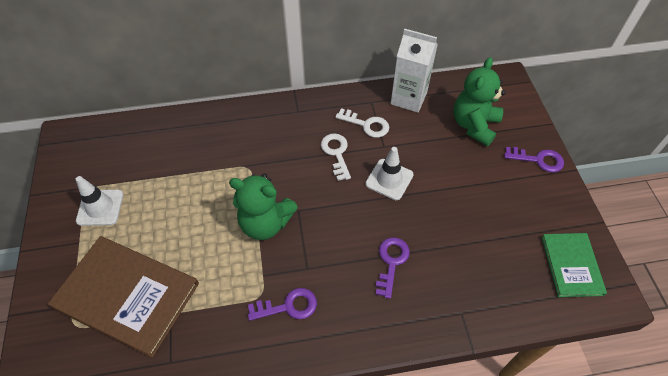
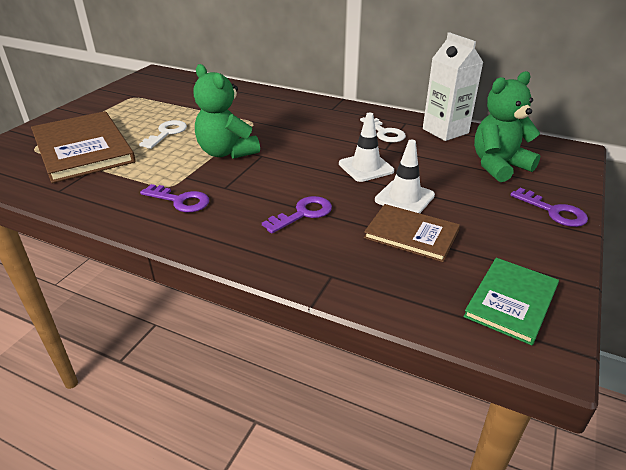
camera: 35 degrees right, 20 degrees down
white traffic cone [76,176,123,226] -> white traffic cone moved to [375,140,435,213]
white key [321,133,351,181] -> white key moved to [139,120,187,149]
none -> brown book [364,204,460,262]

